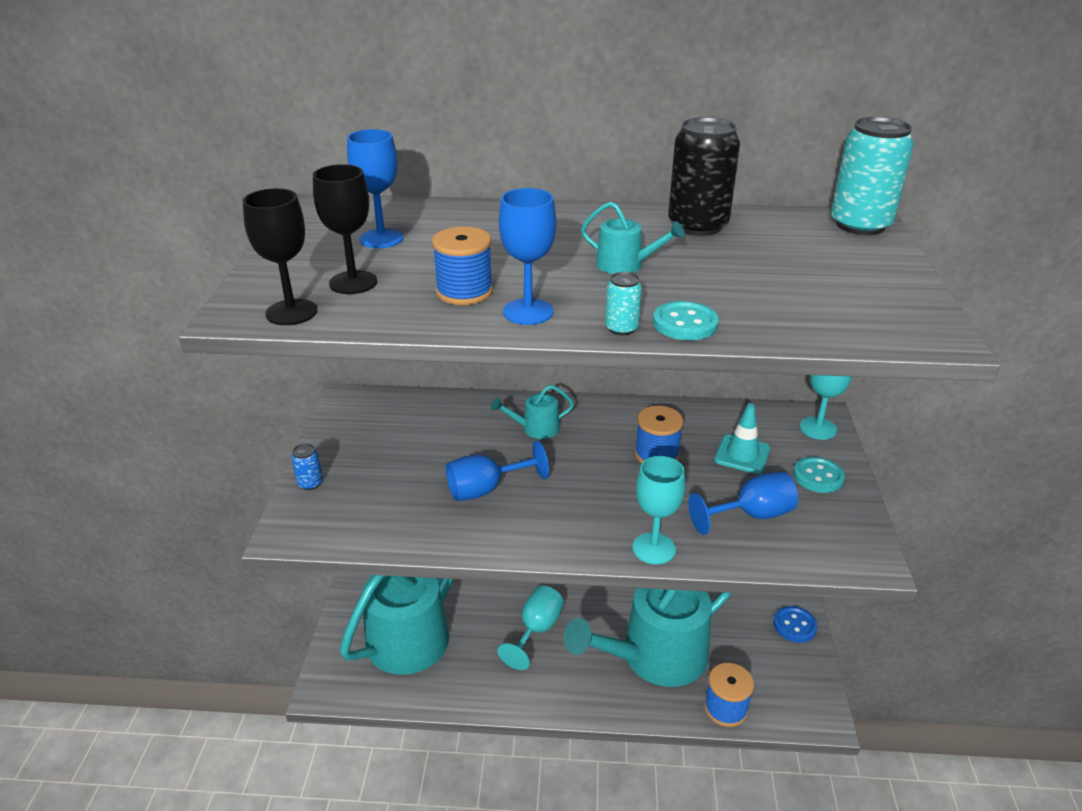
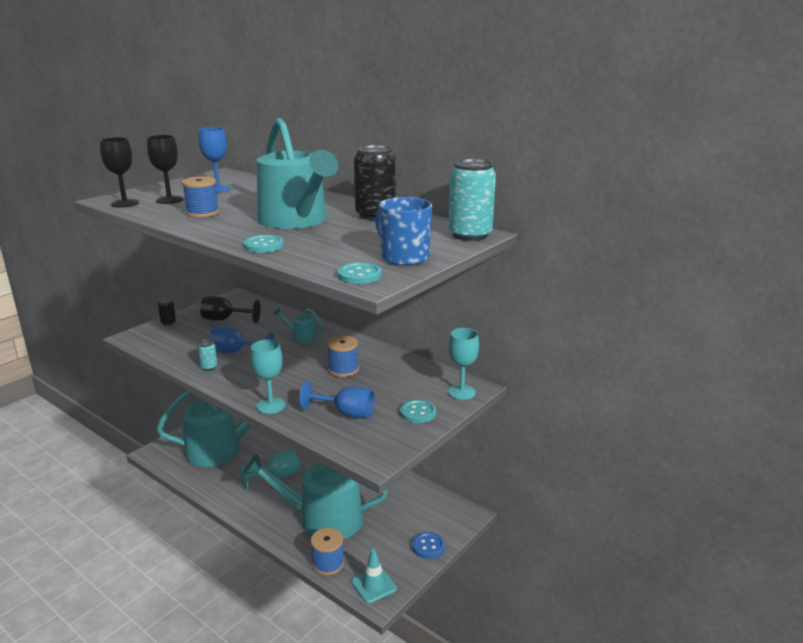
camera: 35 degrees right, 10 degrees down
blue can [291,444,323,490] -> black can [158,298,176,325]
blue goblet [499,188,556,325] -> none
turquoise watering can [581,202,685,274] -> turquoise watering can [257,118,338,229], size x2.42
turquoise can [605,272,642,335] -> turquoise can moved to [198,339,218,371]
turquoise traffic cone [714,403,770,474] -> turquoise traffic cone moved to [352,549,397,604]
none -> black goblet [200,296,261,323]
none -> turquoise button [338,262,382,284]
none -> blue mug [375,197,432,266]

